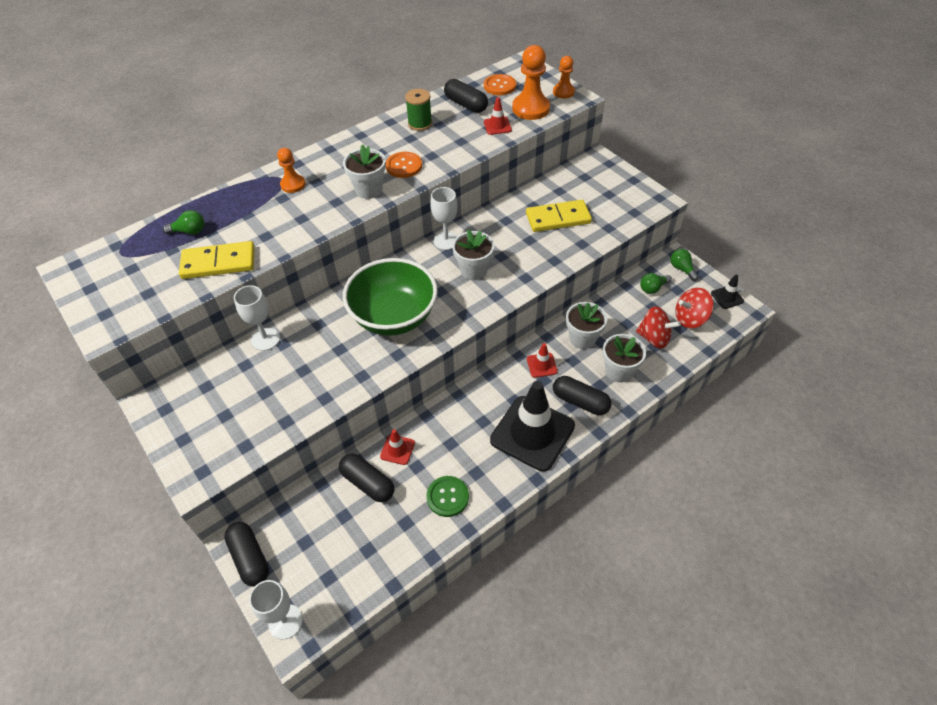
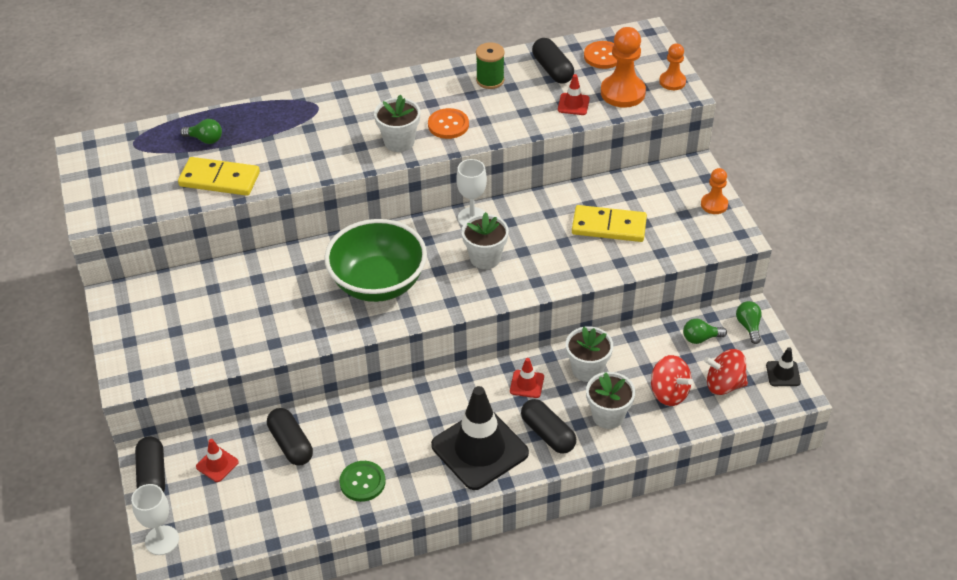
camera: 20 degrees right, 5 degrees down
white goblet [234,285,280,351] -> none
orange pawn [277,148,305,193] -> orange pawn moved to [701,168,728,214]
red traffic cone [380,429,415,465] -> red traffic cone moved to [196,439,239,482]

